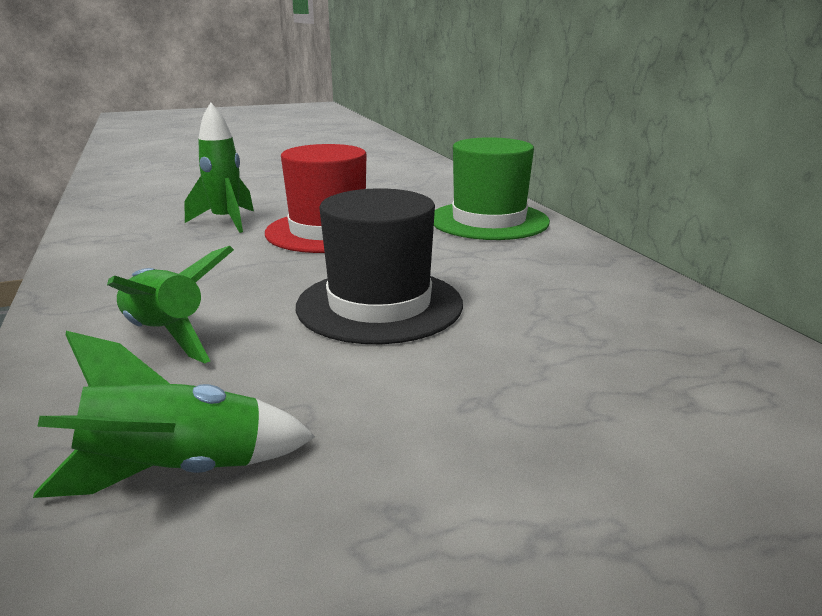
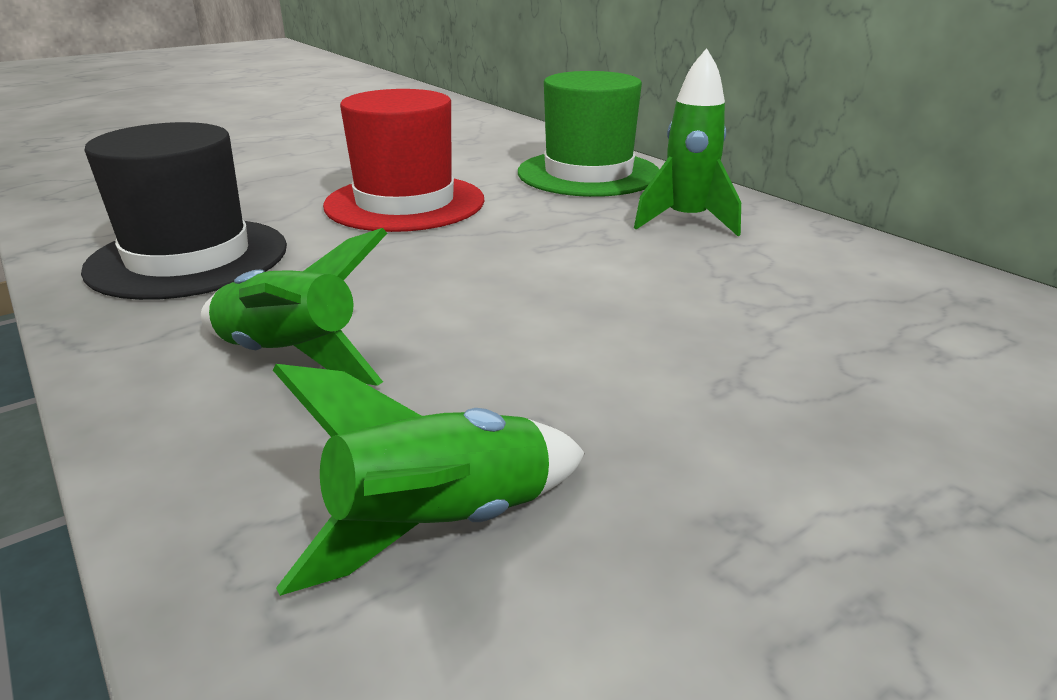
camera: 15 degrees left, 5 degrees up
green rocket [184,103,254,233] -> green rocket moved to [634,48,741,236]
black hat [296,188,463,344] -> black hat moved to [81,122,287,300]

